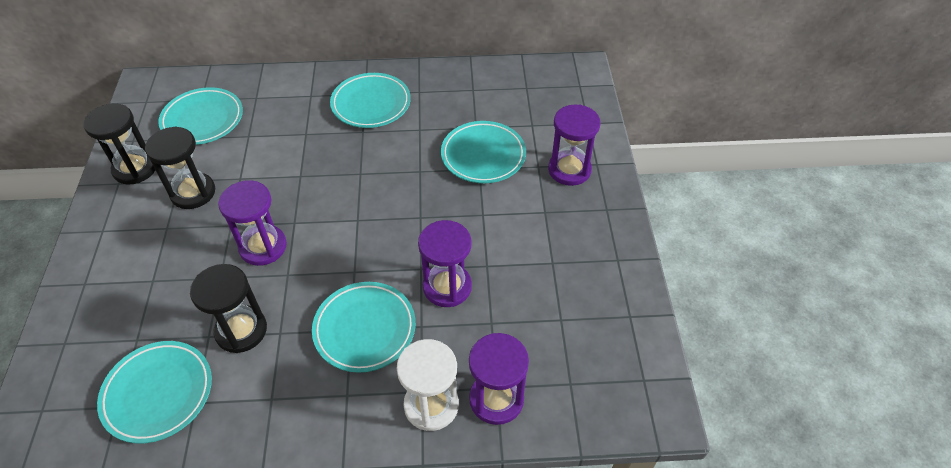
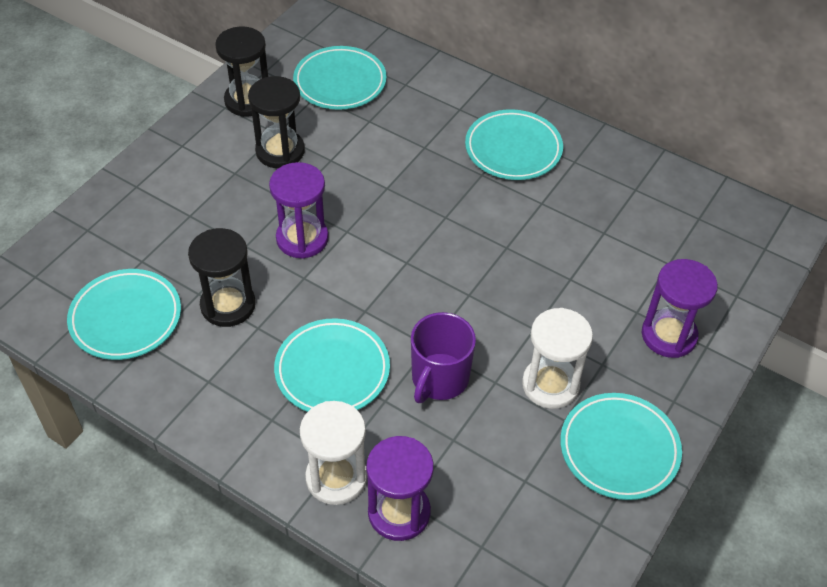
camera: 35 degrees right, 0 degrees up
purple hourglass [418,220,472,307] -> purple mug [411,312,476,403]
turquoise plate [441,121,526,183] -> turquoise plate moved to [560,393,682,500]
none -> white hourglass [522,308,593,409]

